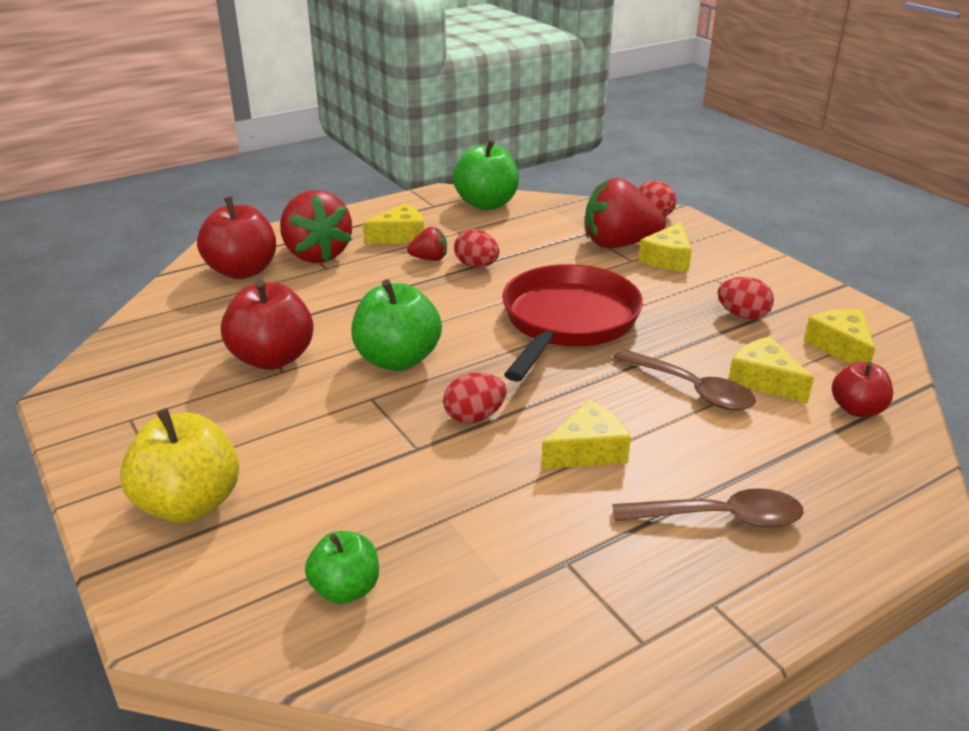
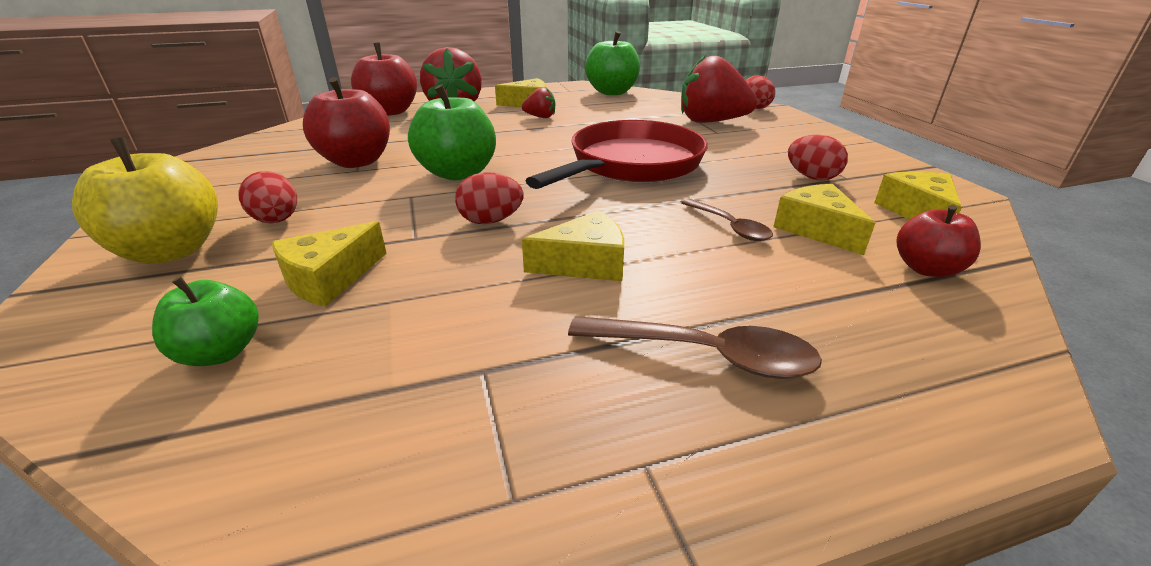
camera: 15 degrees right, 0 degrees up
red egg [454,229,499,268] -> red egg moved to [238,171,297,223]
brown spoon [613,349,756,411] -> brown spoon [681,199,773,241], size x0.66
yellow cheese [638,222,692,272] -> yellow cheese moved to [272,221,387,307]

